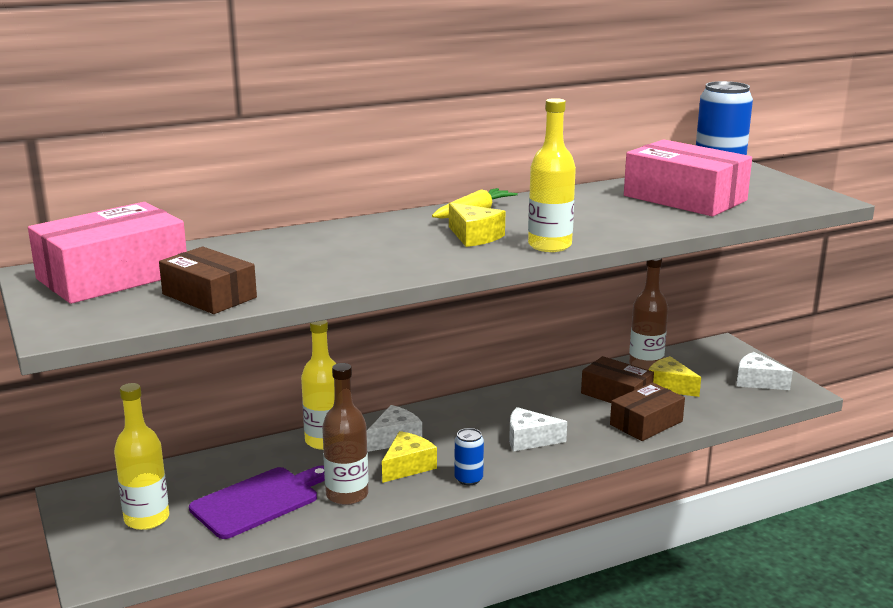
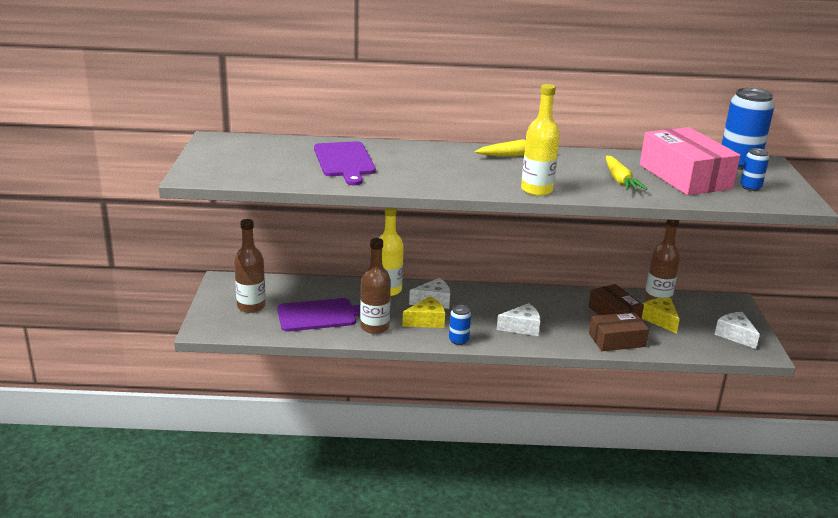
camera: 25 degrees right, 5 degrees up
pink box [28,202,187,304] -> none
yellow bottle [114,383,169,530] -> brown bottle [234,219,266,313]
brown box [159,247,257,314] -> none
yellow cheese [449,203,505,247] -> none
white cheese [509,407,567,452] -> white cheese turned 135 degrees clockwise [497,303,540,336]
none -> purple cutting board [314,141,376,185]
none -> yellow carrot [606,156,647,191]
none -> blue can [740,148,769,191]

